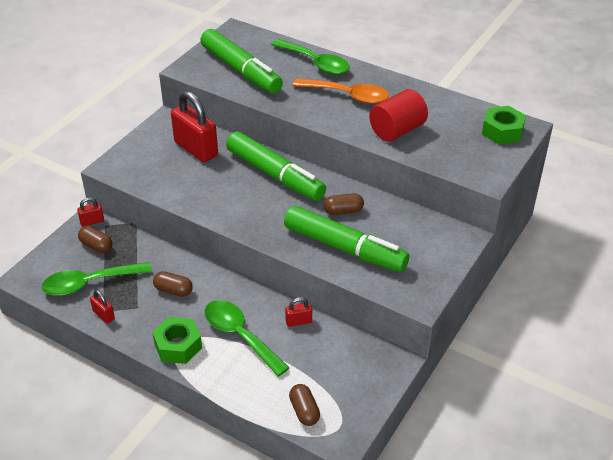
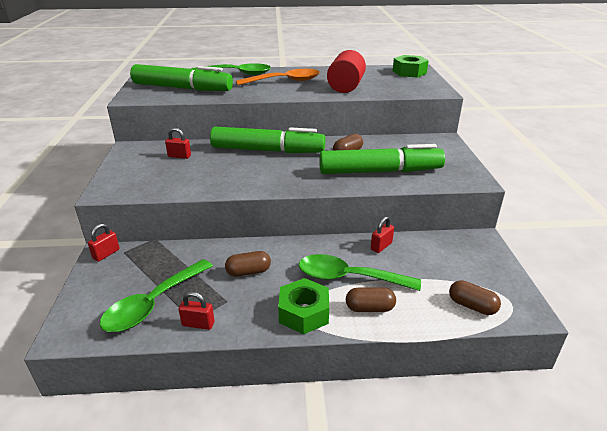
camera: 35 degrees left, 10 degrees down
brown capsule [78,226,112,253] -> brown capsule moved to [346,287,396,312]
red padlock [171,91,218,162] -> red padlock [165,128,191,159], size x0.46

